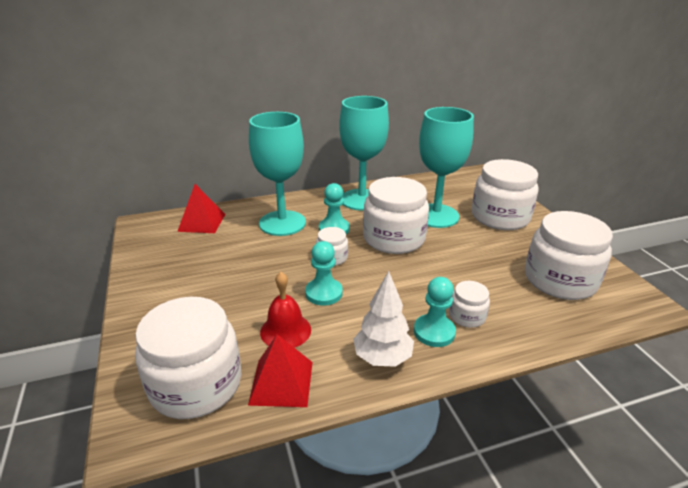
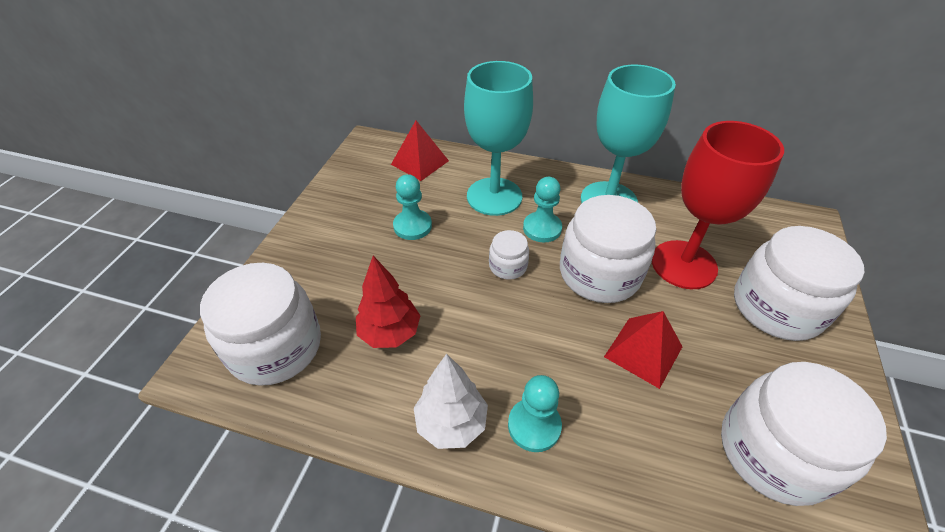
camera: 35 degrees right, 15 degrees up
red pyramid [248,334,313,407] -> red pyramid moved to [604,311,683,389]
red bell [260,272,311,348] -> red tree [356,256,420,348]
turquoise pawn [305,241,343,306] -> turquoise pawn moved to [393,174,432,240]
turquoise goblet [419,107,474,228] -> red goblet [652,121,784,289]
white jar [449,281,490,328] -> none

